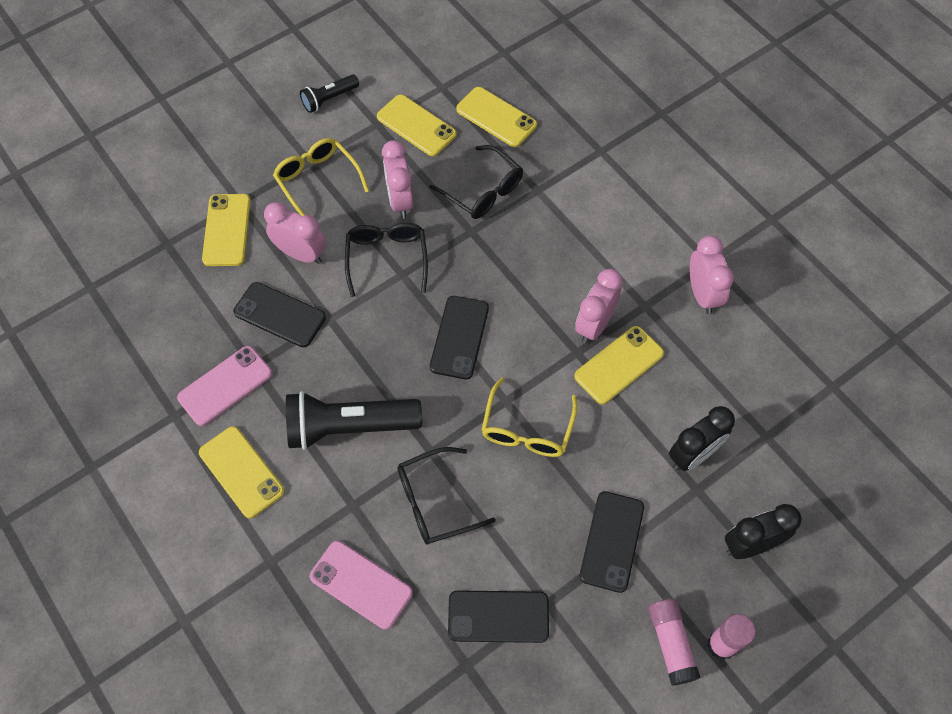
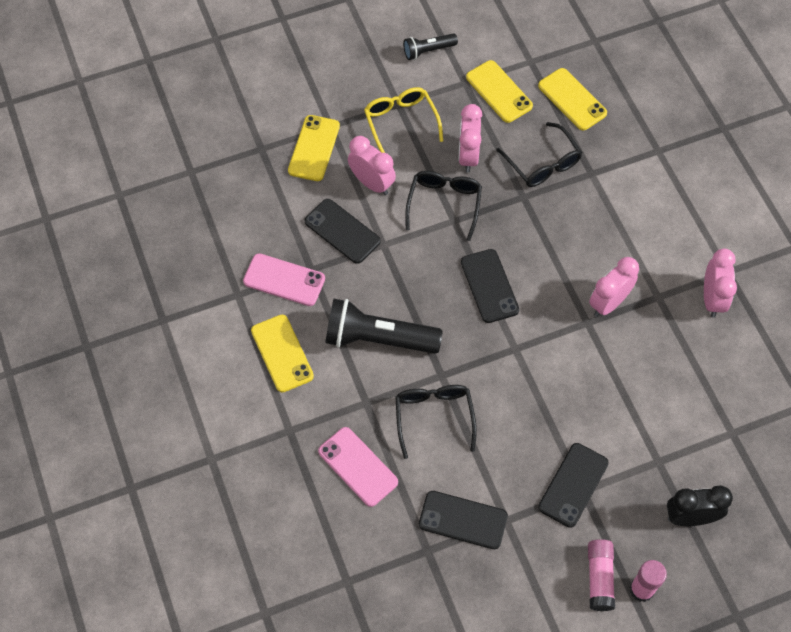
camera: 15 degrees right, 0 degrees up
pink phone [177,346,272,426] -> pink phone turned 45 degrees clockwise [243,253,325,306]
black glasses [398,447,496,545] -> black glasses turned 90 degrees clockwise [396,385,477,459]
black phone [430,296,489,379] -> black phone turned 45 degrees counterclockwise [461,249,519,323]
yellow glasses [482,377,578,457] -> none
yellow phone [574,326,664,404] -> none
black clock [669,406,735,471] -> none

